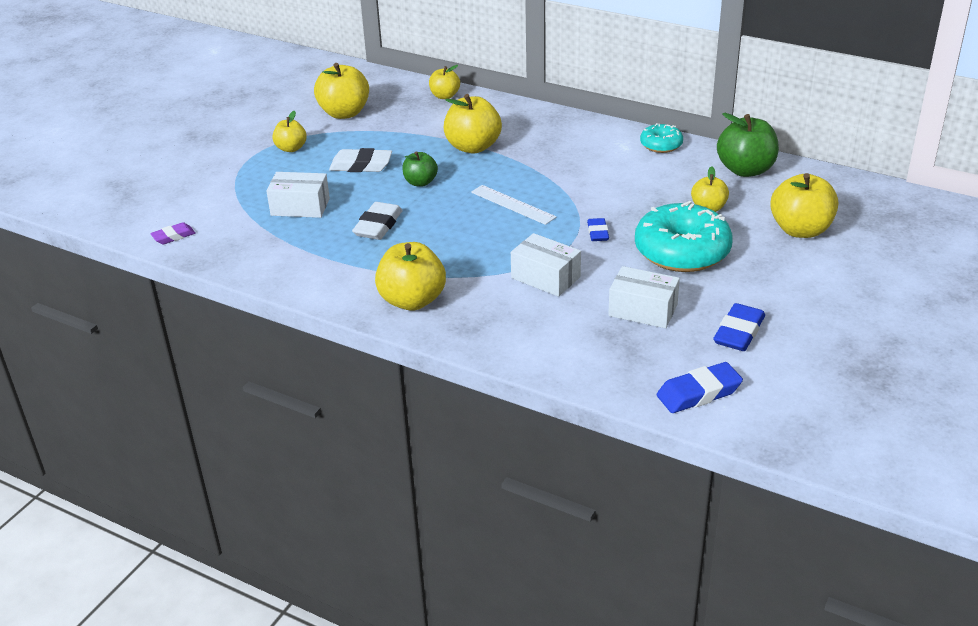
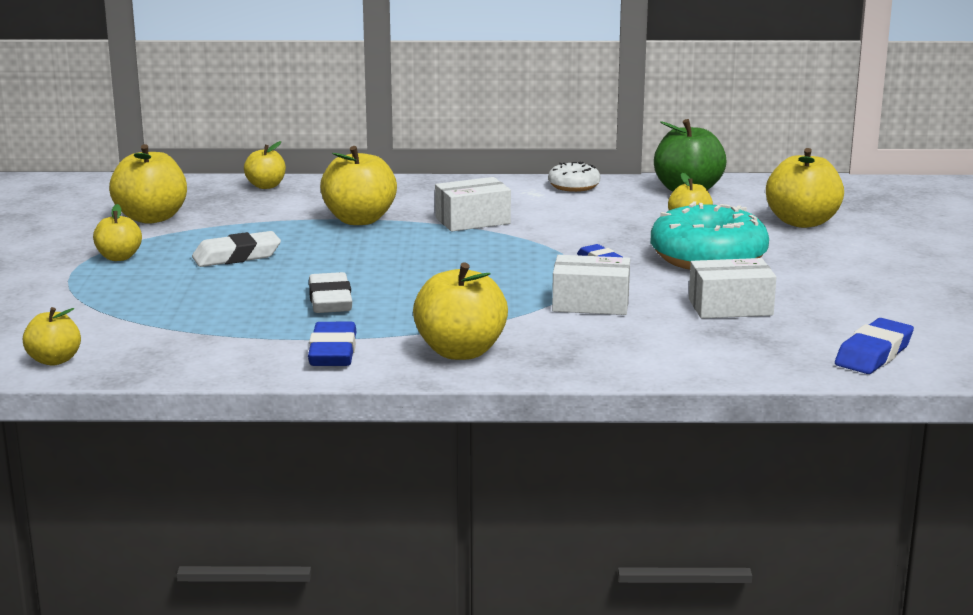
camera: 30 degrees left, 15 degrees down
purple eraser [150,222,196,244] -> yellow apple [23,307,81,366]
white box [266,172,330,218] -> white box moved to [435,177,511,231]
green apple [402,151,438,187] -> none
white ruler [471,185,556,225] -> none
turquoise donut [640,123,683,153] -> white donut [548,162,601,192]
blue eraser [713,303,765,351] -> blue eraser moved to [308,322,357,366]

